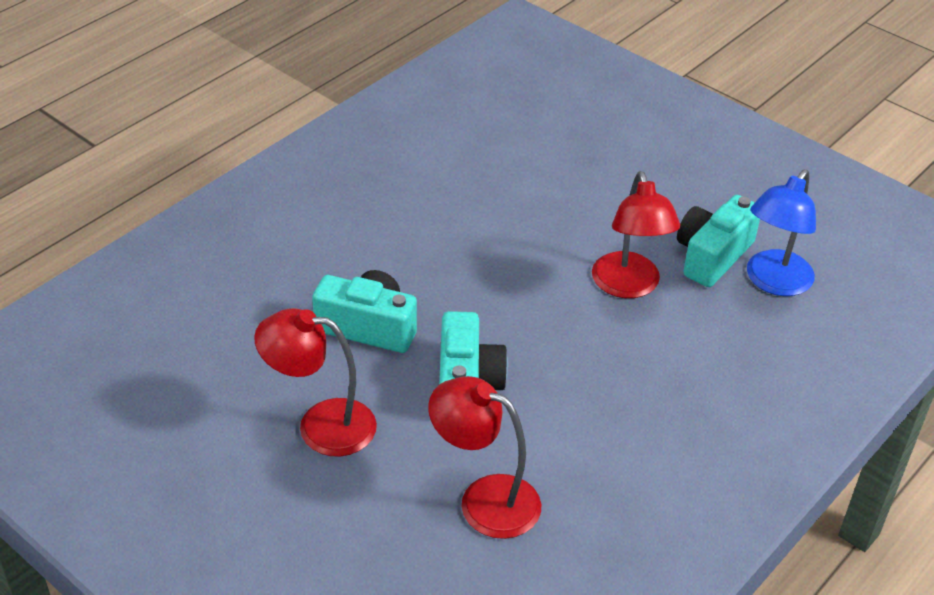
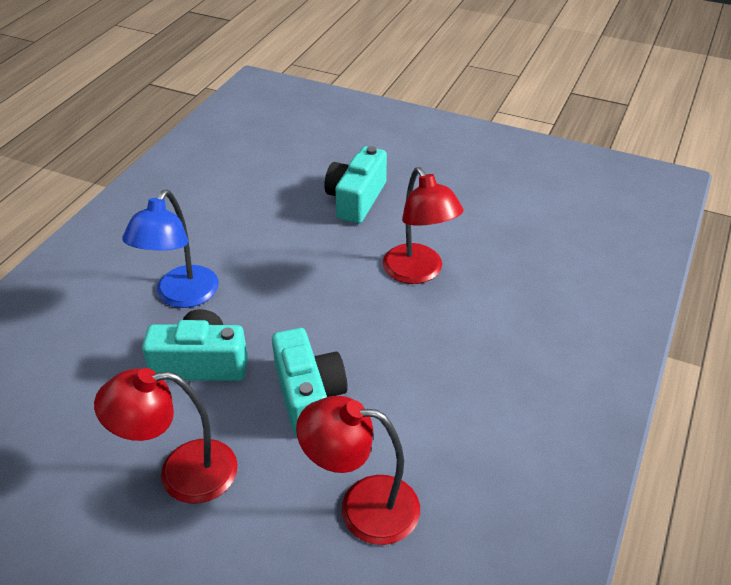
camera: 15 degrees left, 0 degrees up
turquoise camera [677,195,760,287] -> turquoise camera moved to [324,146,387,223]
blue lamp [747,169,816,296] -> blue lamp moved to [122,190,219,308]

